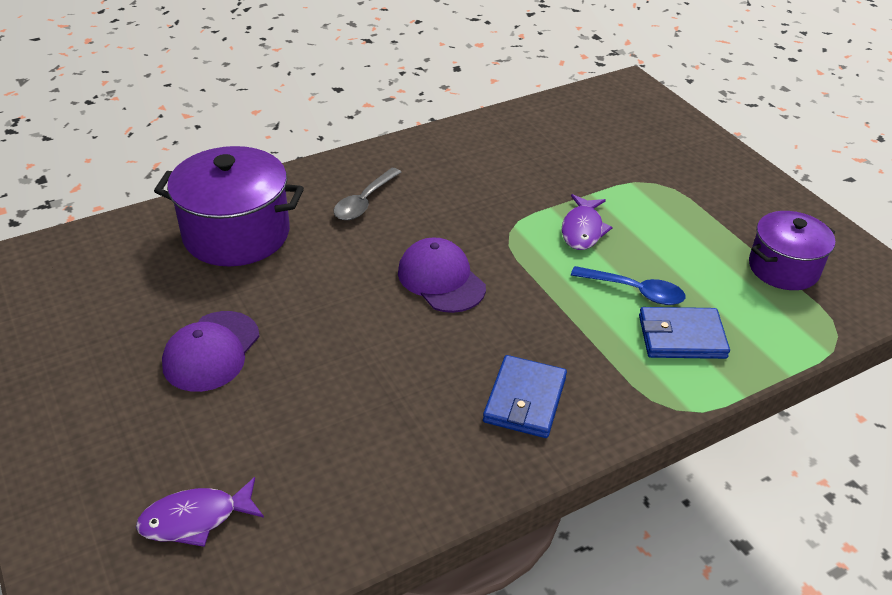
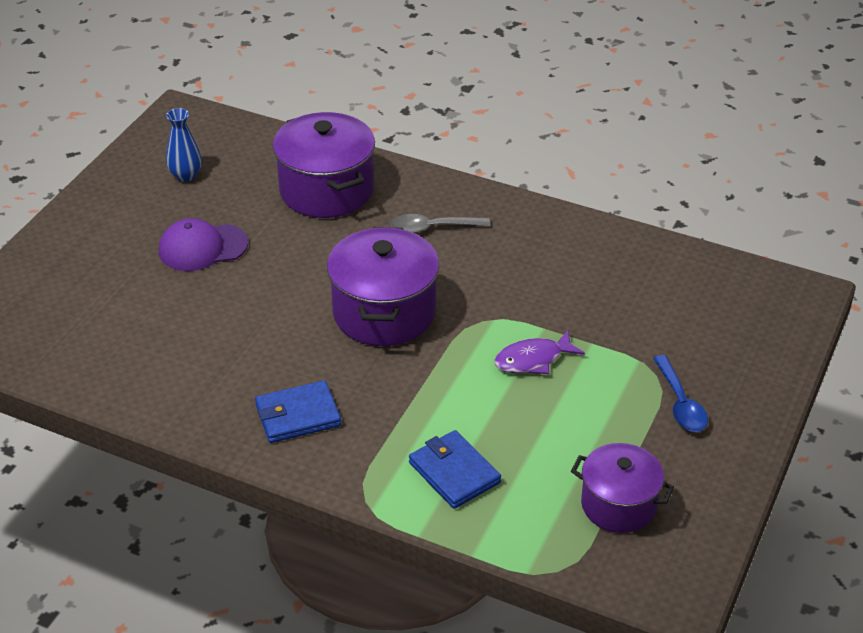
camera: 55 degrees right, 0 degrees up
purple fish [136,477,264,547] -> none
purple cap [398,238,486,313] -> purple pot [327,227,439,346]
blue spoon [571,266,685,305] -> blue spoon moved to [653,355,708,432]
none -> blue vase [166,108,202,182]

